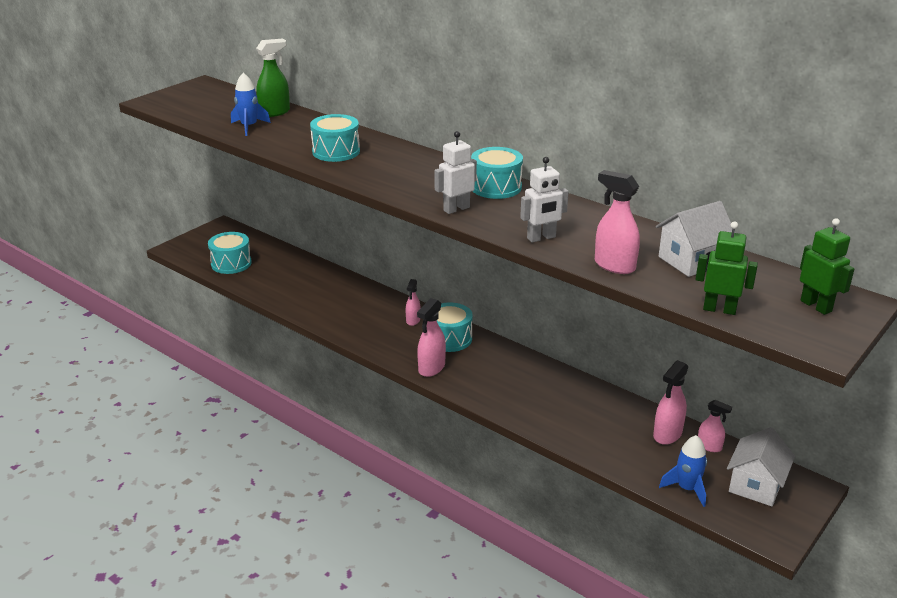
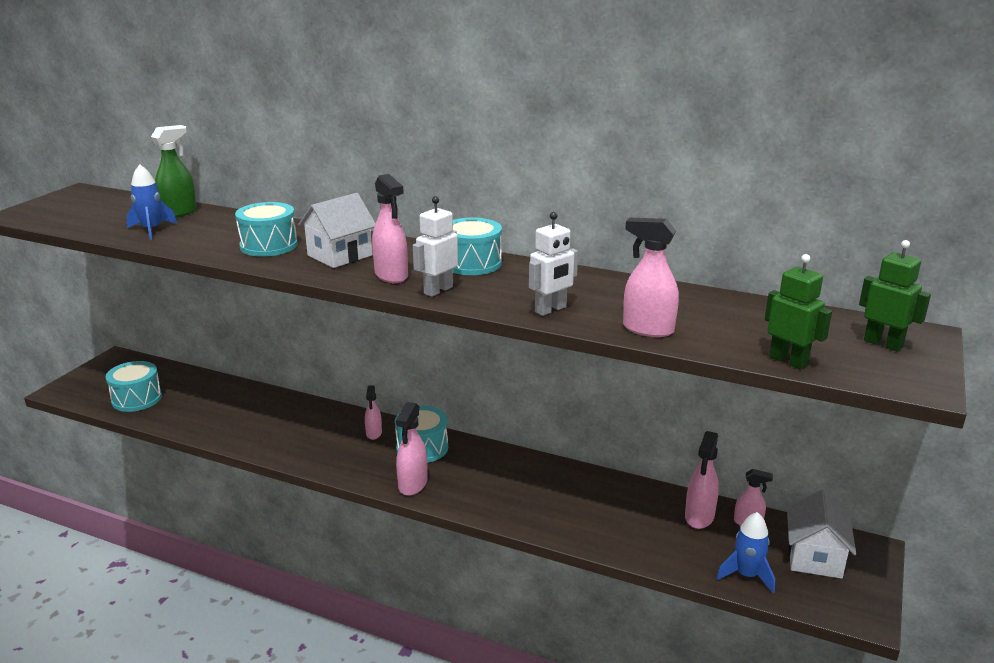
camera: 15 degrees left, 5 degrees down
white house [656,201,735,277] -> white house moved to [298,193,376,268]
green robot [695,222,758,315] -> green robot turned 45 degrees clockwise [765,254,832,370]
none -> pink spray bottle [372,174,408,283]

